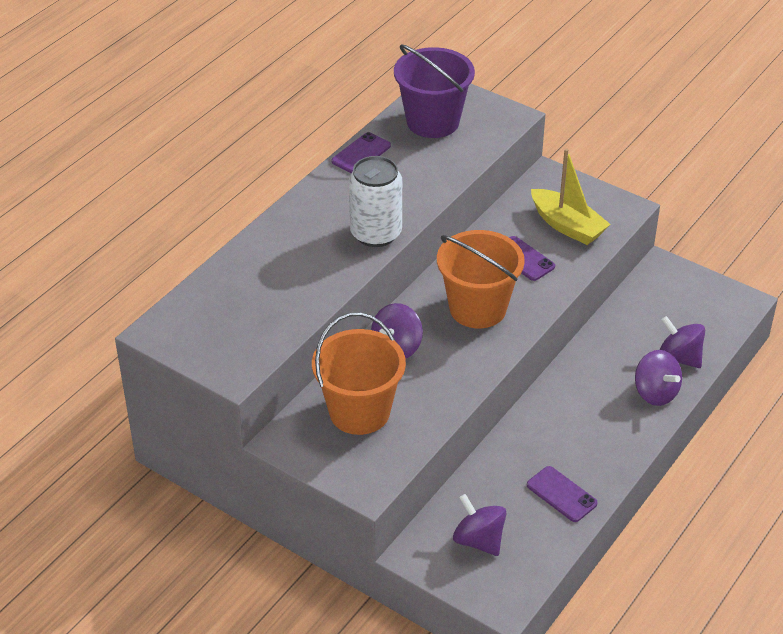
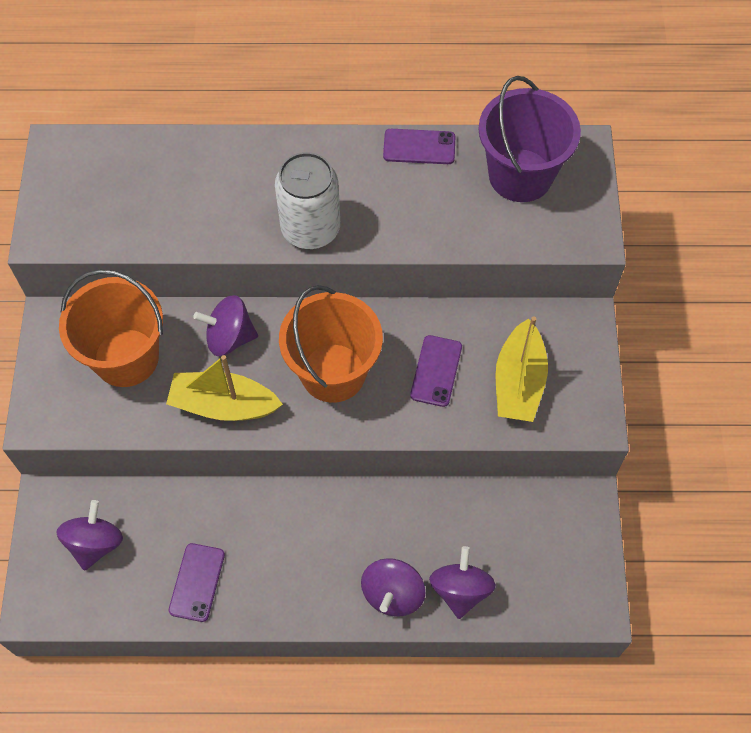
camera: 55 degrees right, 20 degrees up
none -> yellow boat [166,355,283,421]

